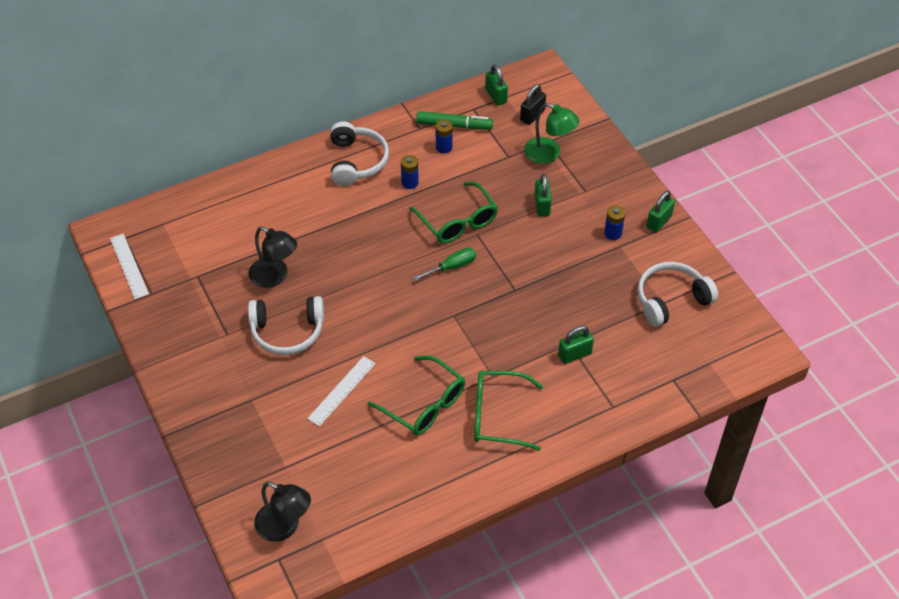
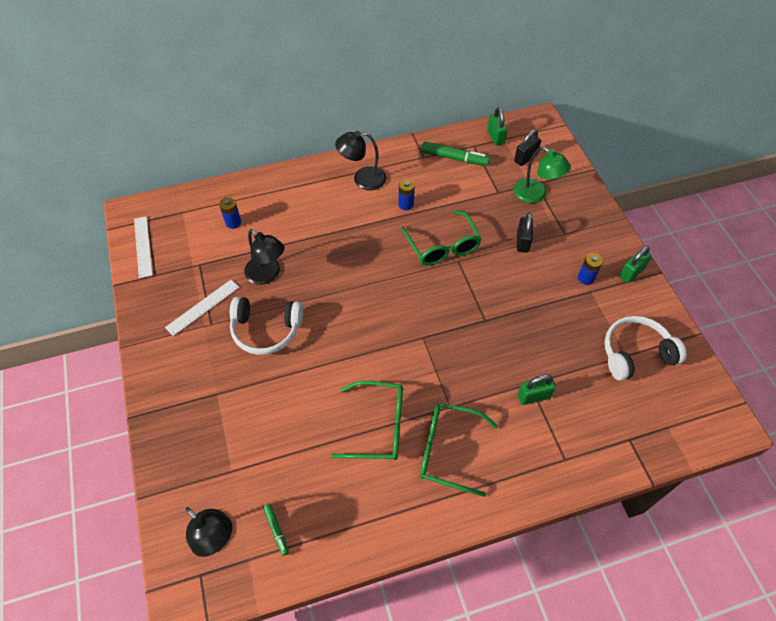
camera: 10 degrees right, 5 degrees up
white ruler [307,356,376,427] -> white ruler moved to [165,280,239,336]
white headphones [330,121,389,186] -> black lamp [335,131,386,190]
green glasses [368,355,465,435] -> green glasses turned 45 degrees counterclockwise [331,381,403,460]
green screwdriver [413,248,476,281] -> none
blue battery [435,120,453,153] -> blue battery moved to [219,197,241,229]
green padlock [534,173,551,216] -> black padlock [517,213,533,253]
none -> green marker [263,504,289,556]

